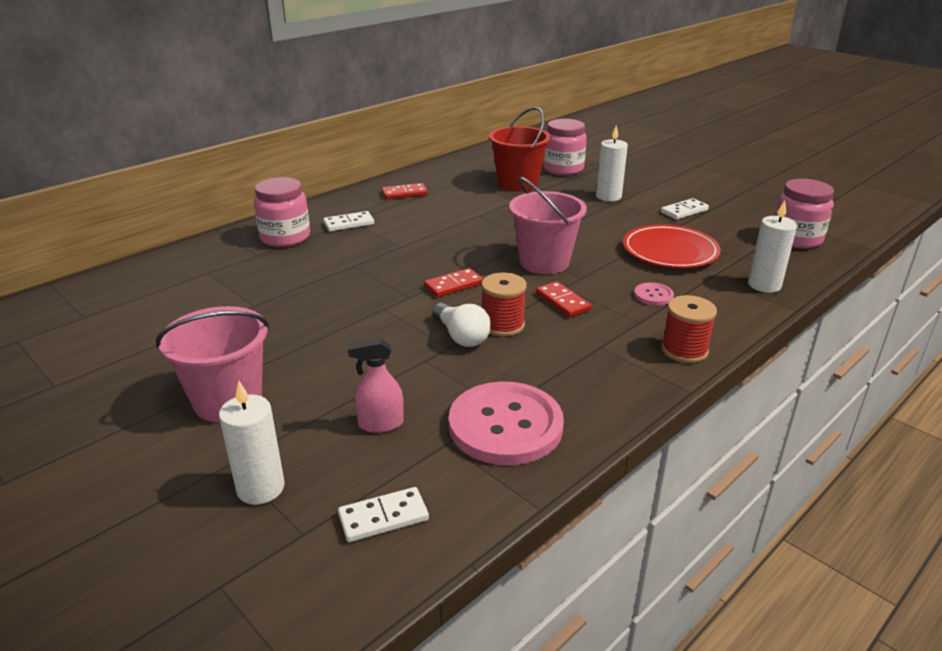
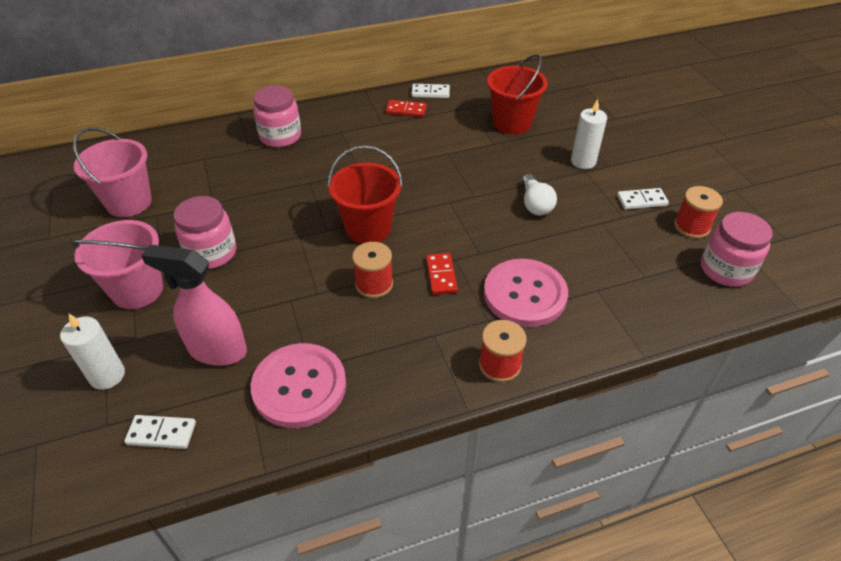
camera: 25 degrees right, 15 degrees up
white domino [323,211,374,231] -> white domino moved to [411,84,450,98]
pink spray bottle [348,338,404,433] -> pink spray bottle [141,245,247,366], size x1.76
red domino [424,268,483,297] -> red bucket [328,145,403,244]
white light bulb [432,303,491,347] -> white light bulb moved to [522,174,557,215]
pink bucket [509,177,587,274] -> pink bucket moved to [73,127,152,217]
pink jar [543,119,587,175] -> pink jar moved to [174,196,237,269]
red plate [623,224,720,268] -> none
pink button [634,283,674,306] -> pink button [484,259,568,327], size x2.29
white candle [748,200,797,293] -> none
none -> red spool [674,186,723,238]

